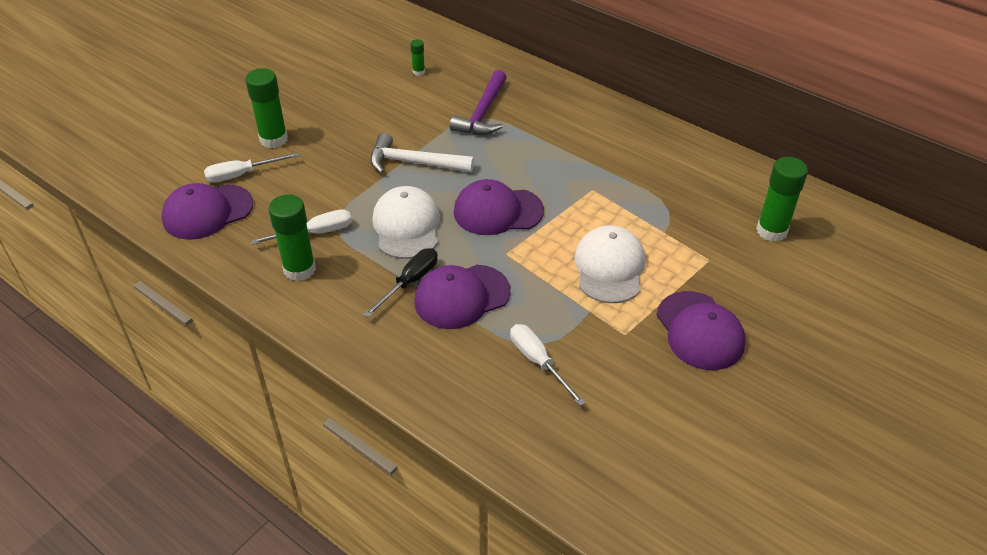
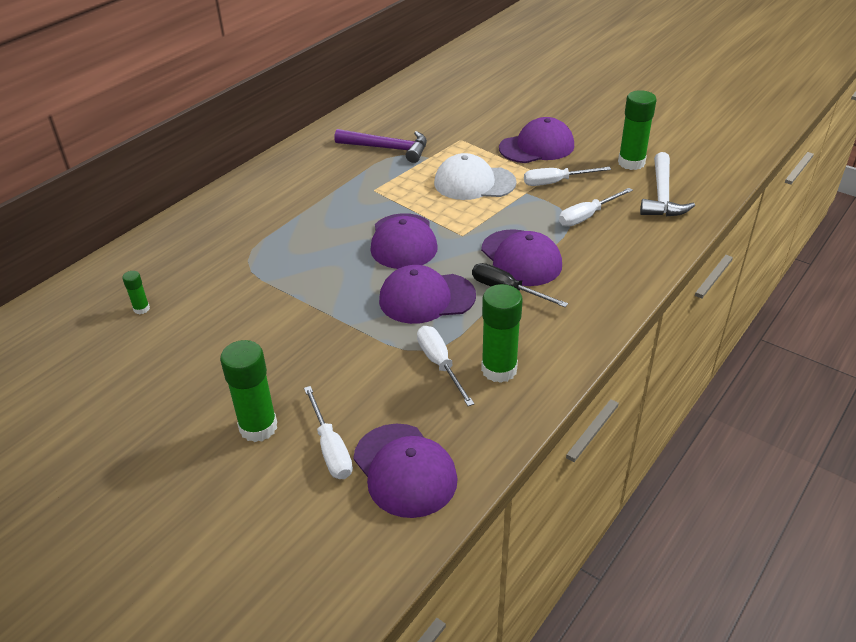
camera: 90 degrees left, 5 degrees down
white hammer [370,133,474,174] -> white hammer moved to [640,152,695,217]
white cap [372,186,440,259] -> purple cap [379,265,476,324]
purple hammer [450,70,507,135] -> purple hammer moved to [334,129,427,163]
green glue stick [756,157,808,242] -> green glue stick moved to [618,90,656,170]
none -> white screwdriver [524,167,611,186]

